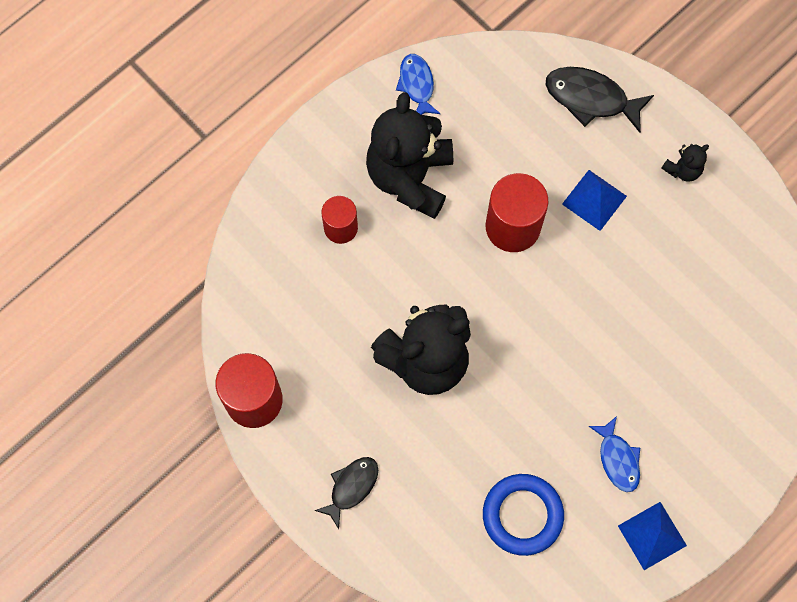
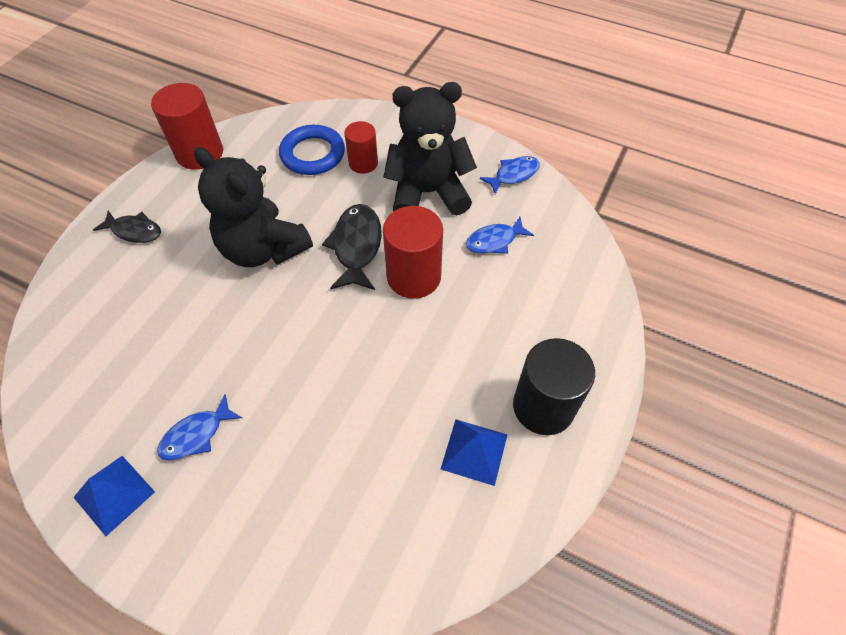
camera: 70 degrees right, 15 degrees down
blue ring [483,474,564,556] -> blue ring moved to [279,125,345,175]
black fish [546,67,654,133] -> black fish moved to [322,204,382,290]
blue pyramid [562,170,627,231] -> blue pyramid moved to [441,420,507,486]
black teddy bear [661,144,709,182] -> black cylinder [513,338,595,435]
none -> blue fish [466,217,534,254]

